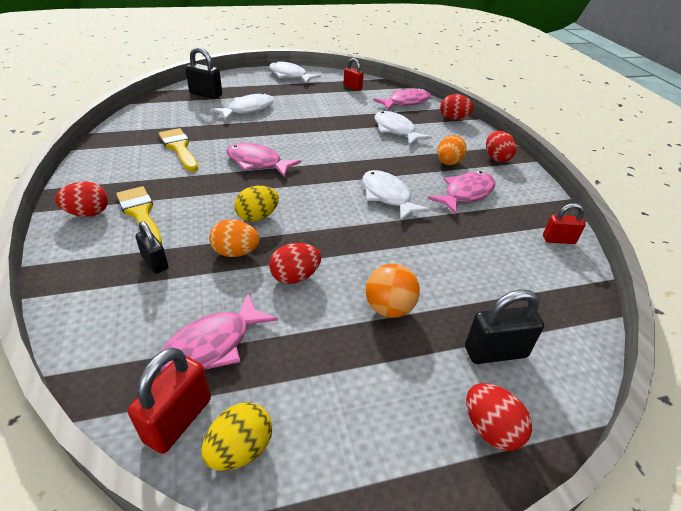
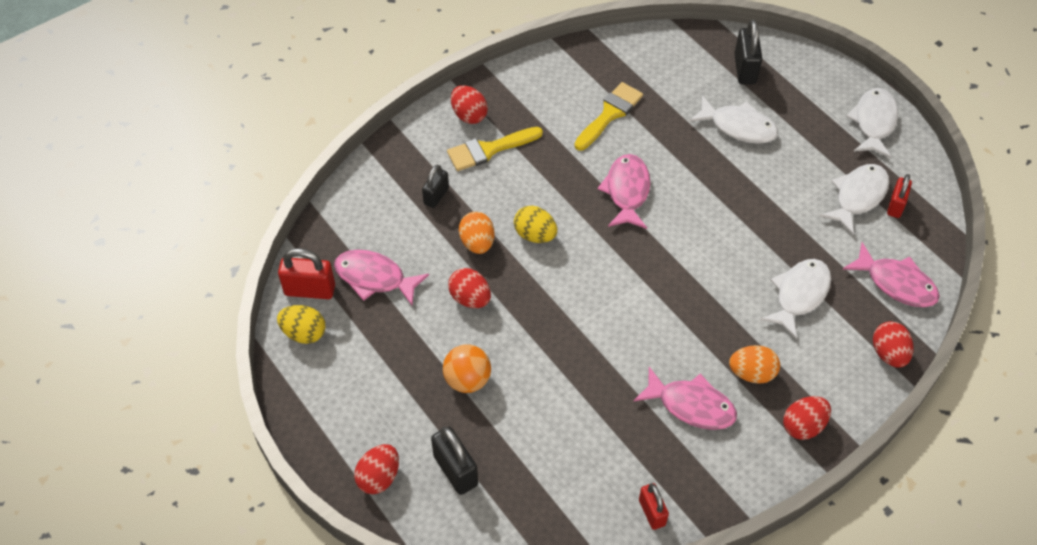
camera: 70 degrees right, 15 degrees up
yellow brush [116,186,162,245] -> yellow brush turned 150 degrees counterclockwise [447,127,543,171]
white fish [362,170,431,221] -> white fish moved to [819,164,889,235]

